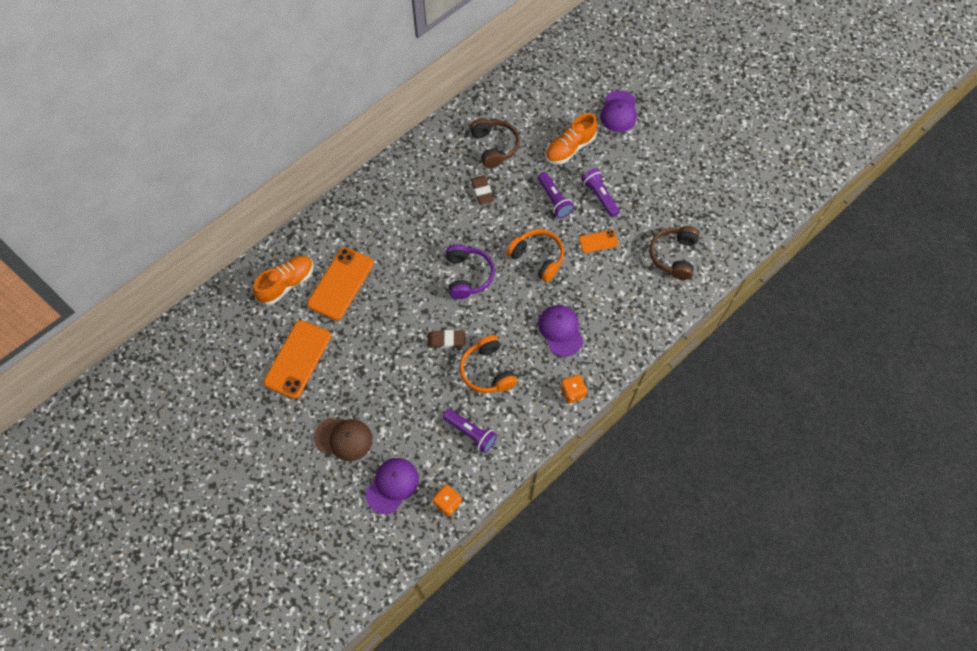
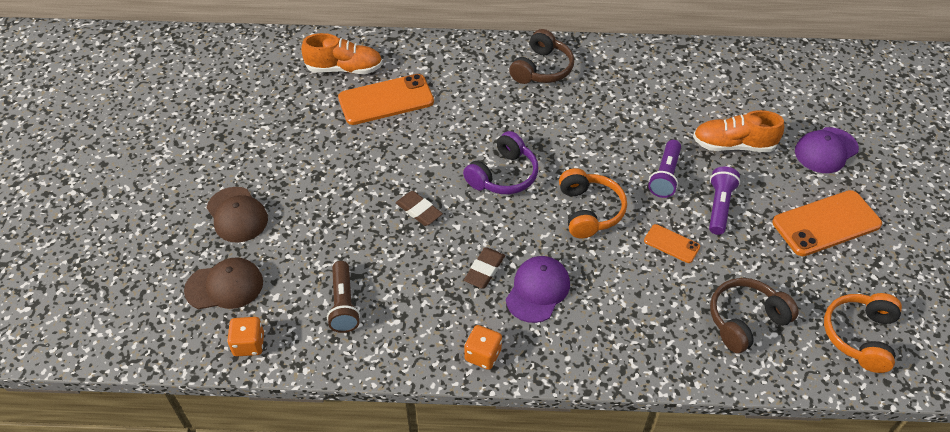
camera: 45 degrees right, 15 degrees down
orange phone [263,320,331,399] -> orange phone moved to [772,190,882,256]
purple cap [365,458,419,514] -> brown cap [184,258,263,309]
purple flashlight [443,409,497,453] -> brown flashlight [327,261,360,333]
orange headphones [460,335,517,393] -> orange headphones moved to [824,293,902,373]
brown headphones [470,118,520,168] -> brown headphones moved to [509,29,574,84]
brown eraser [471,176,494,205] -> brown eraser moved to [464,247,505,289]

